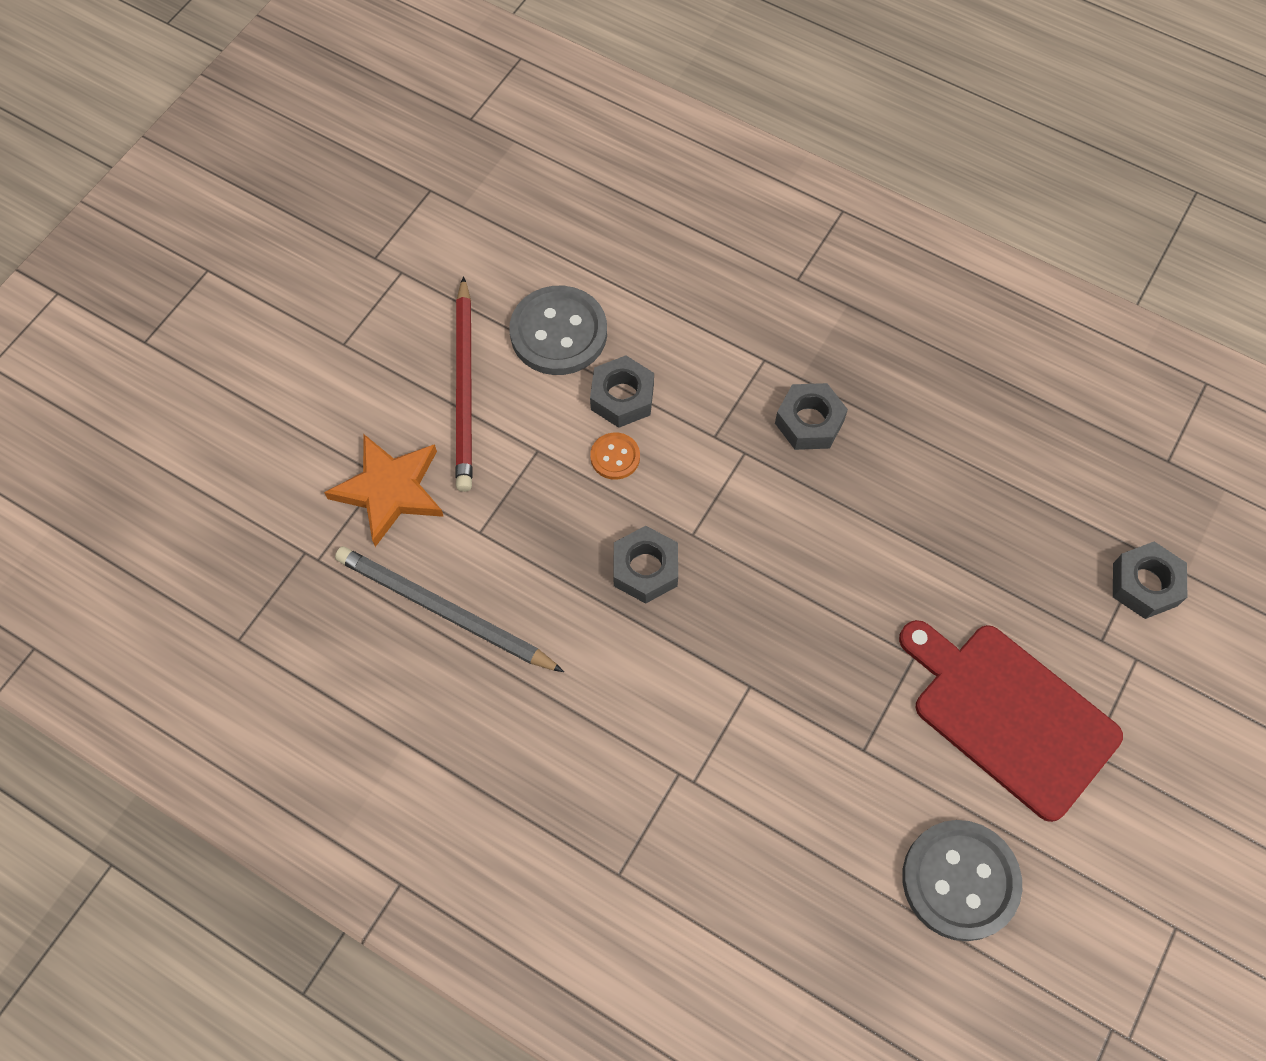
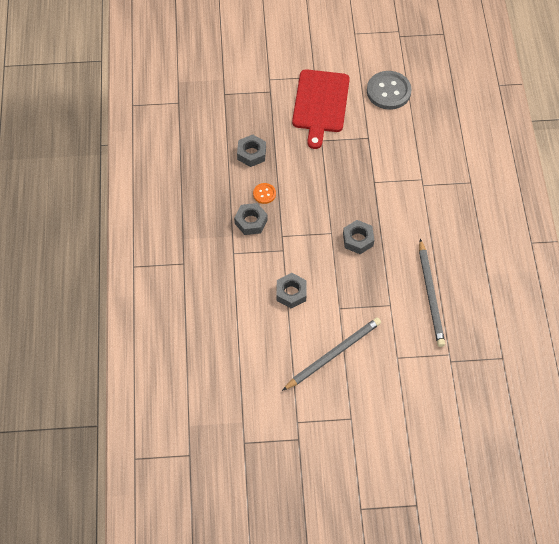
camera: 125 degrees left, 5 degrees down
orange star [324,434,444,547] -> none
red pencil [455,276,472,492] -> grey pencil [282,317,381,391]
grey button [510,286,607,375] -> none
orange button [590,432,640,480] -> orange button moved to [253,183,276,204]
grey nut [1113,542,1187,619] -> grey nut moved to [237,135,266,167]

